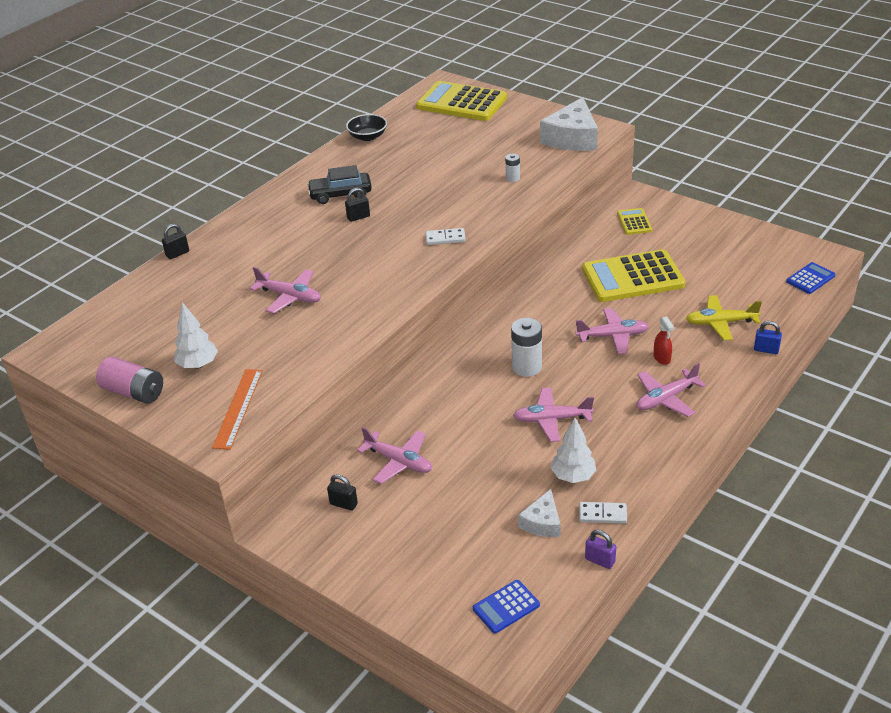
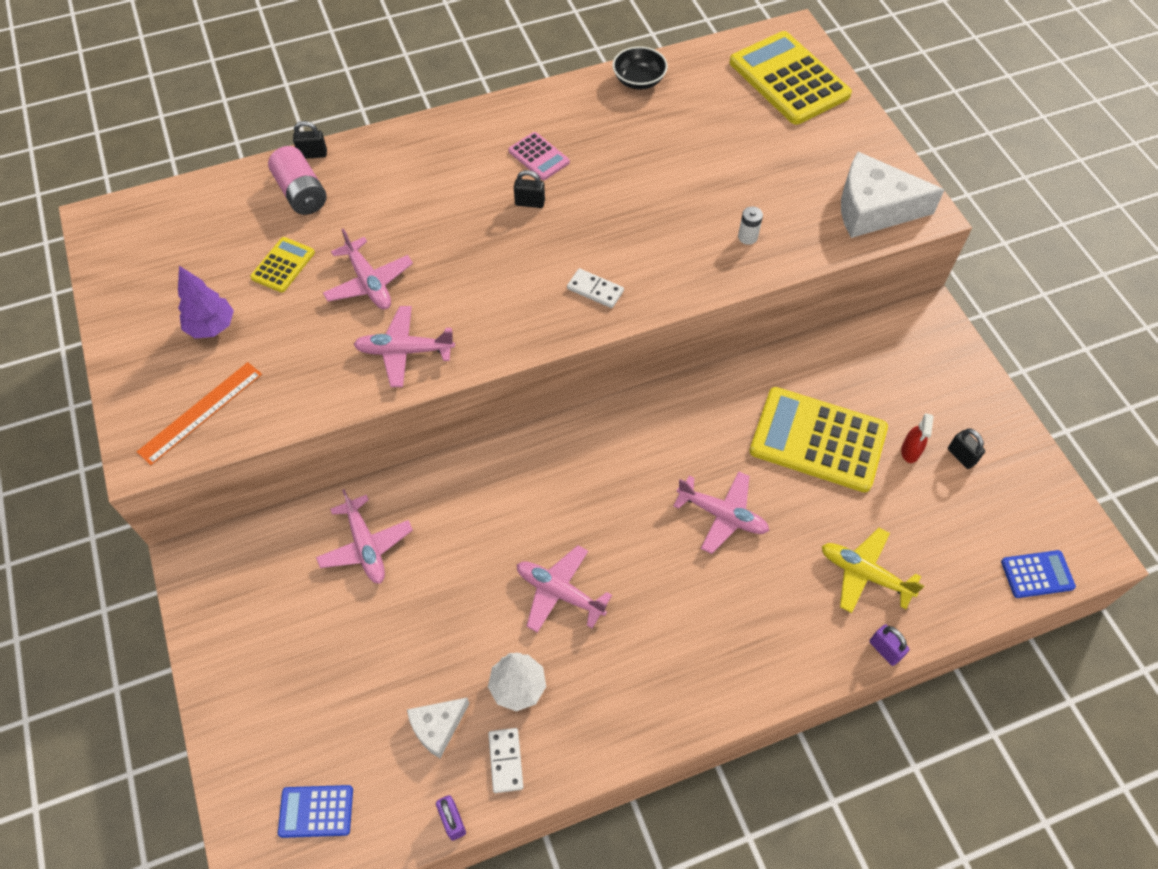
camera: 30 degrees right, 20 degrees up
pink battery [96,357,163,404] -> pink battery moved to [268,146,327,215]
white tree [174,302,218,369] -> purple tree [178,266,234,338]
black car [307,165,372,204] -> pink calculator [509,132,570,180]
black padlock [327,474,358,511] -> black padlock moved to [948,429,985,469]
white battery [511,318,542,377] -> none
white cheese [540,97,598,151] -> white cheese turned 45 degrees clockwise [841,152,945,238]
white domino [579,502,627,524] -> white domino turned 45 degrees clockwise [488,728,523,793]
yellow calculator [617,208,652,235] -> yellow calculator moved to [250,237,315,293]
pink plane [637,363,706,417] -> pink plane moved to [353,306,455,387]
red spray bottle [654,316,674,365] -> red spray bottle moved to [901,413,934,463]
blue padlock [754,321,782,354] -> purple padlock [869,625,909,666]

